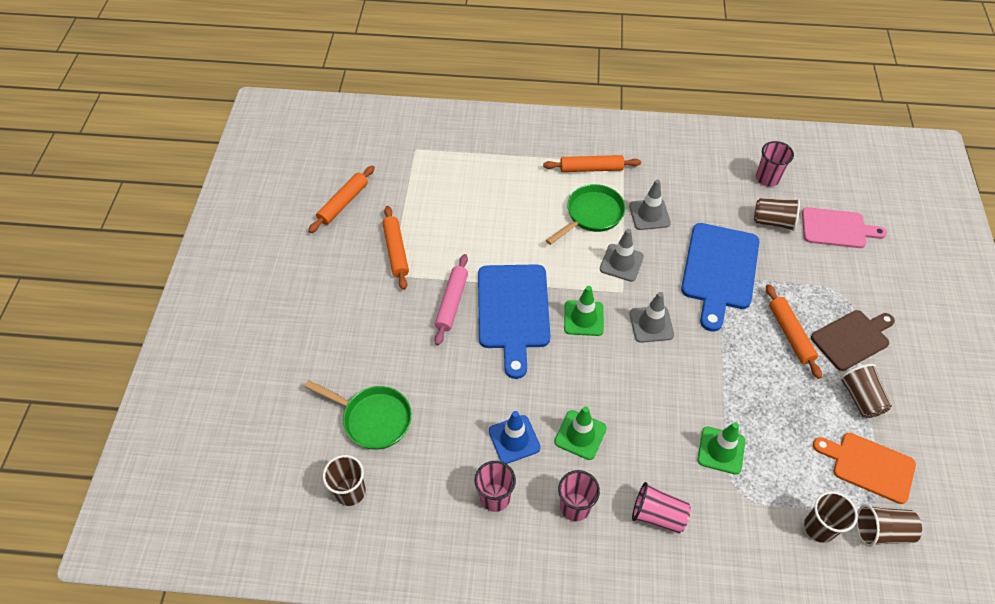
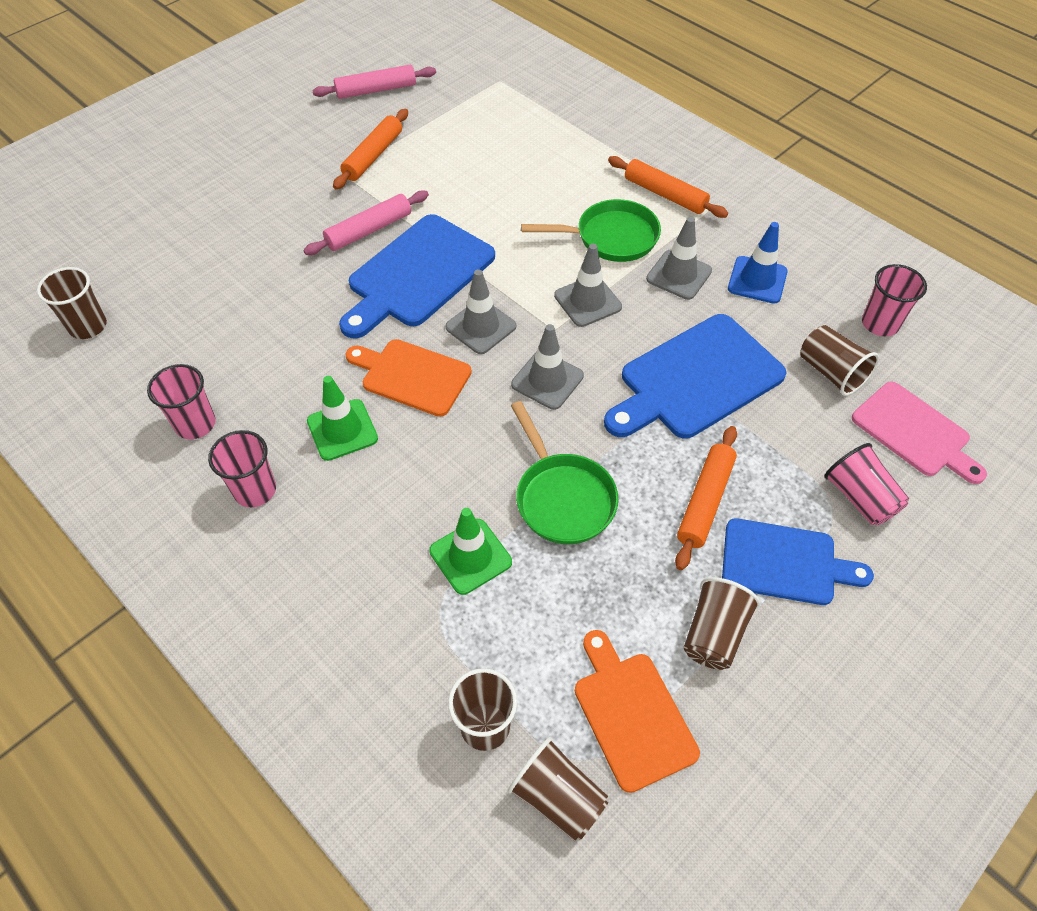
camera: 40 degrees right, 0 degrees up
green pan [305,380,412,450] -> green pan moved to [511,401,619,544]
orange rolling pin [308,166,375,233] -> pink rolling pin [312,65,436,99]
blue traffic cone [489,411,541,464] -> blue traffic cone moved to [728,222,788,304]
green traffic cone [564,286,604,336] -> grey traffic cone [445,269,516,354]
pink cup [632,482,691,534] -> pink cup moved to [824,443,909,525]
brown cutting board [811,310,895,371] -> blue cutting board [722,518,874,605]
none -> orange cutting board [346,339,472,417]

